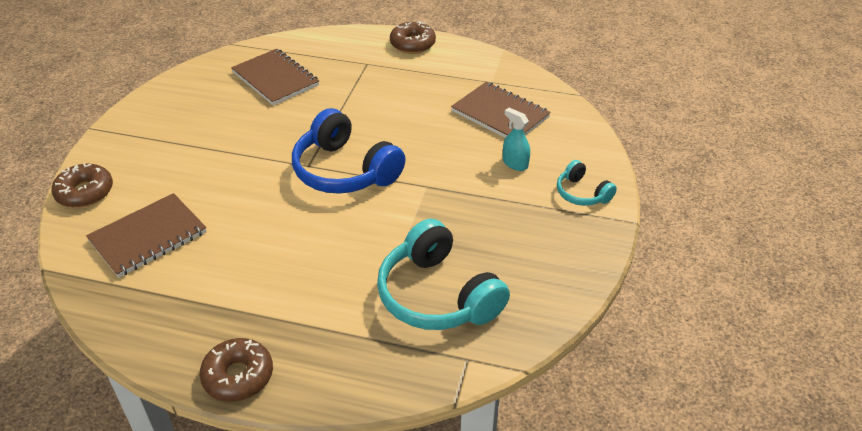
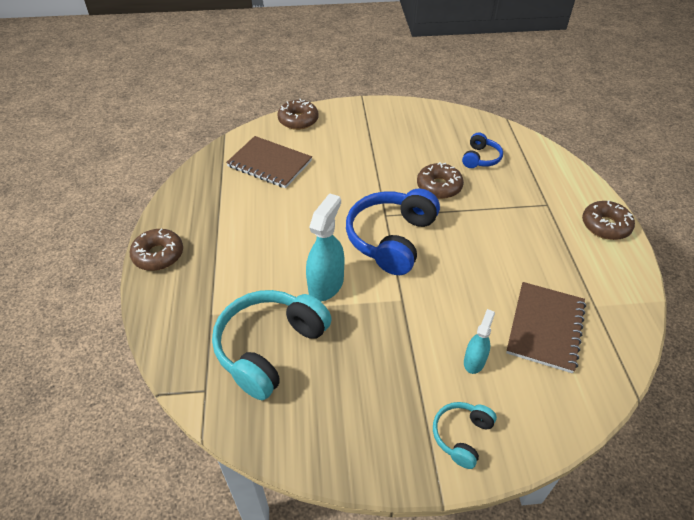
camera: 70 degrees right, 5 degrees up
brown notebook [231,49,319,106] -> blue headphones [462,132,503,168]
none -> turquoise spray bottle [306,193,344,301]
none -> brown donut [417,162,464,199]

